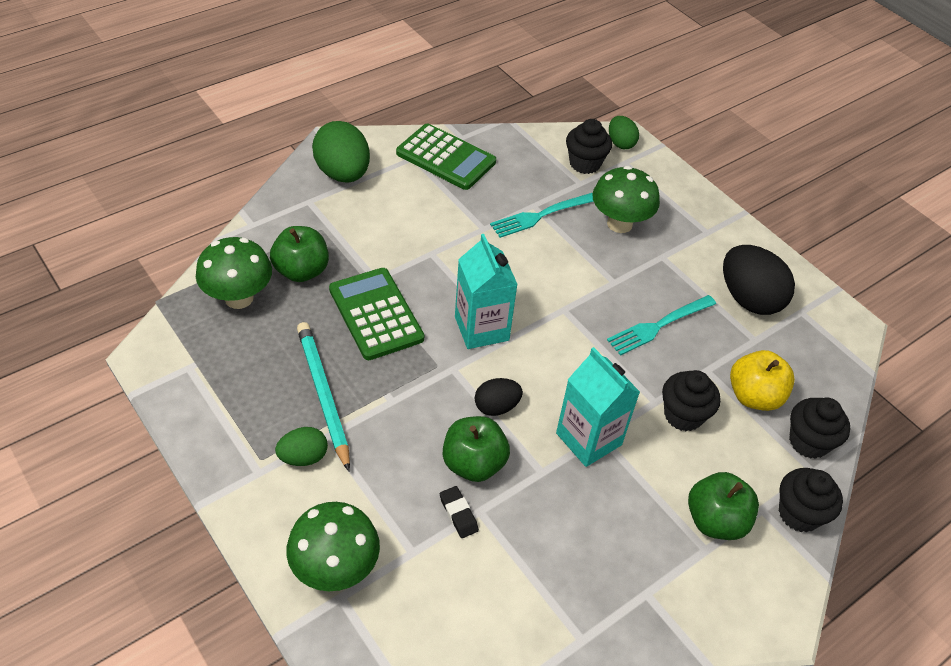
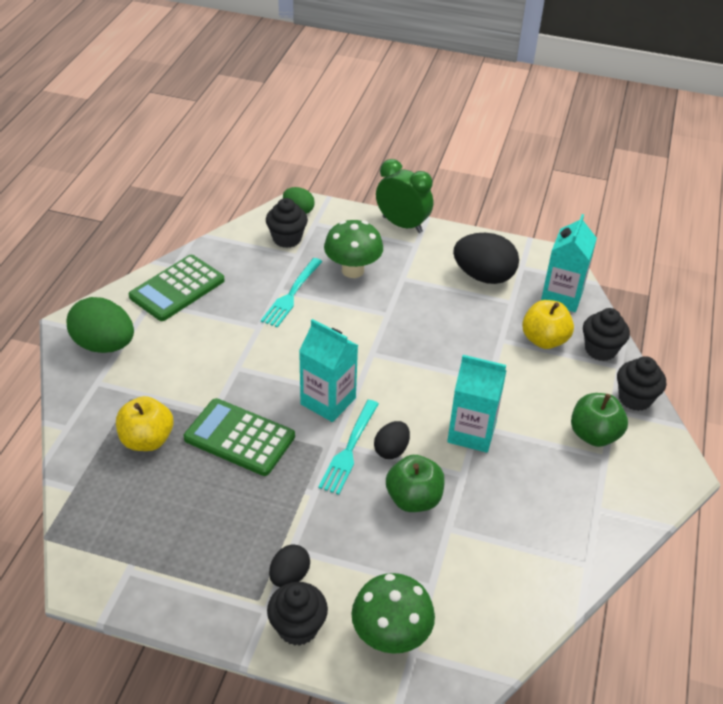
camera: 35 degrees left, 5 degrees down
green mushroom [196,237,272,309] -> none
green apple [270,226,329,282] -> yellow apple [116,396,173,451]
green egg [275,427,328,466] -> black egg [269,544,310,587]
turquoise pencil [297,322,350,471] -> none
green calculator [396,123,496,190] -> green calculator turned 135 degrees clockwise [129,255,225,321]
black eraser [440,486,479,538] -> none
turquoise fork [607,295,716,356] -> turquoise fork moved to [318,400,379,495]
black cupcake [662,370,720,431] -> black cupcake moved to [267,582,328,646]
none -> green clock [376,159,433,233]
none -> turquoise carton [541,214,597,312]

